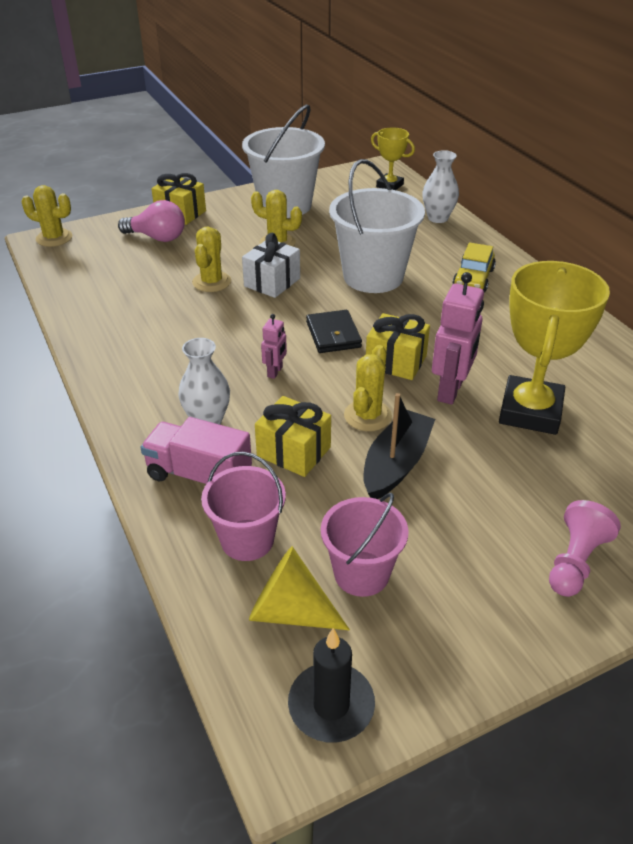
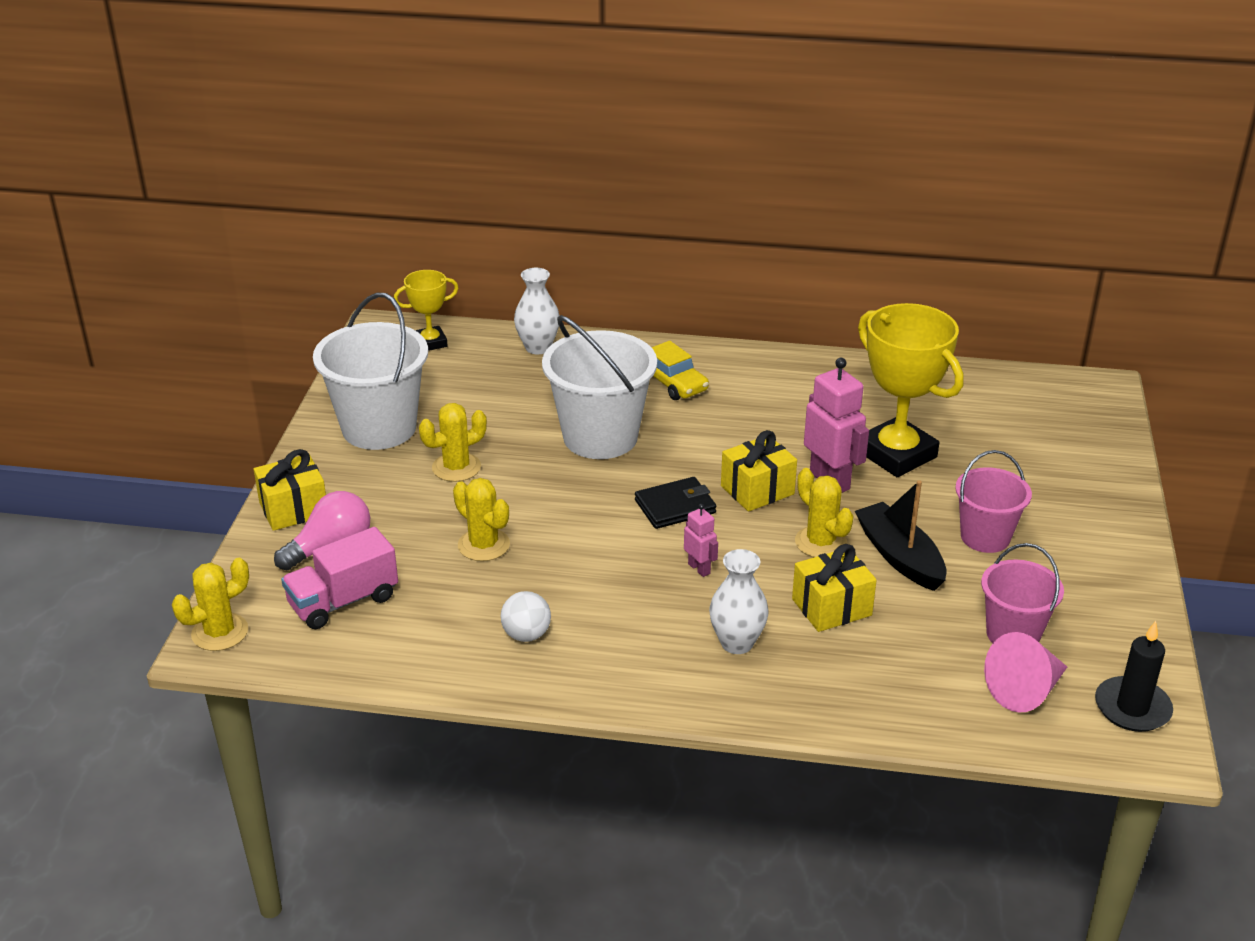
camera: 55 degrees left, 5 degrees down
pink truck [140,417,252,484] -> pink truck moved to [281,527,398,629]
pink bucket [201,452,286,561] -> pink bucket moved to [955,450,1032,553]
white gift [242,233,300,298] -> none
yellow cone [249,546,350,630] -> pink cone [984,632,1067,713]
black wallet [306,310,362,353] -> black wallet turned 45 degrees counterclockwise [635,477,716,529]
pink pawn [549,500,621,597] -> none
none -> white ball [501,591,551,642]

